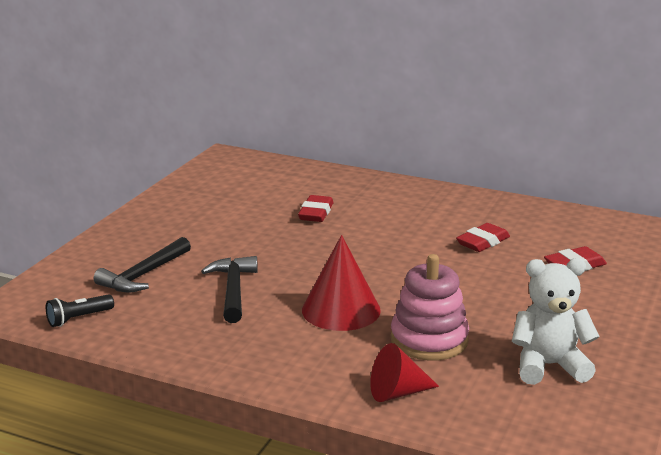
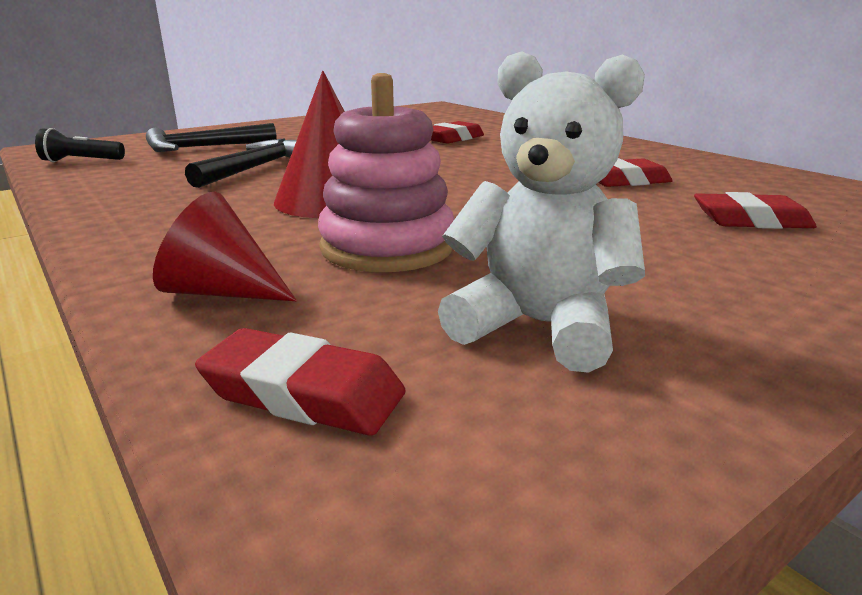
camera: 30 degrees right, 0 degrees up
none -> red eraser [195,328,405,436]

